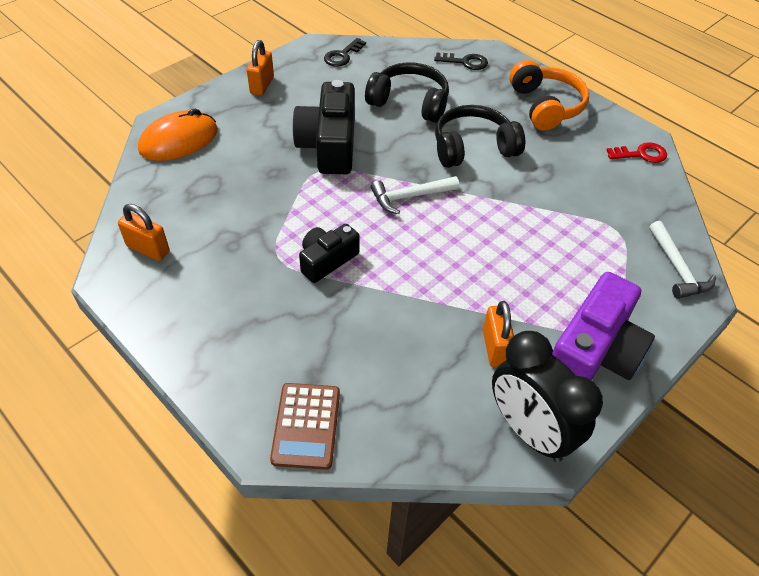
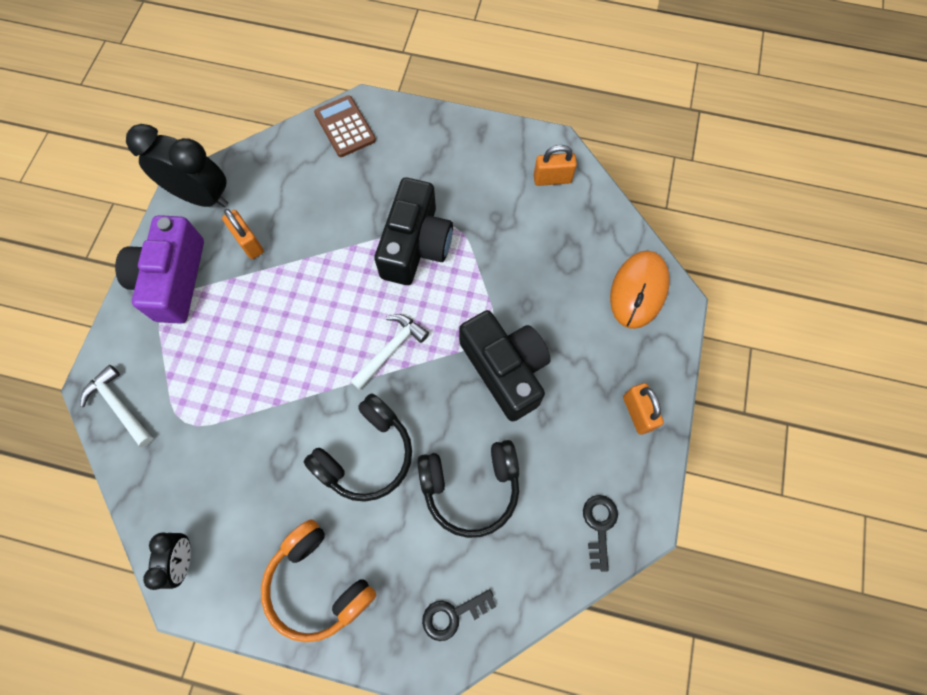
camera: 150 degrees right, 20 degrees up
black camera [299,224,360,283] -> black camera [374,178,453,285], size x1.70
red key [606,142,667,163] -> black clock [143,533,191,590]

